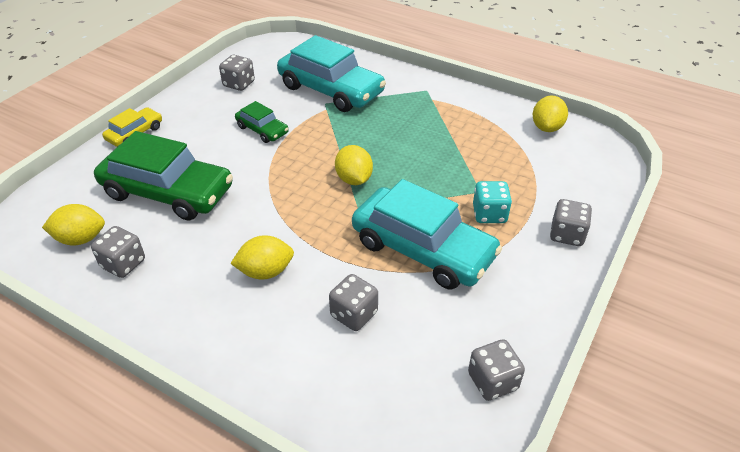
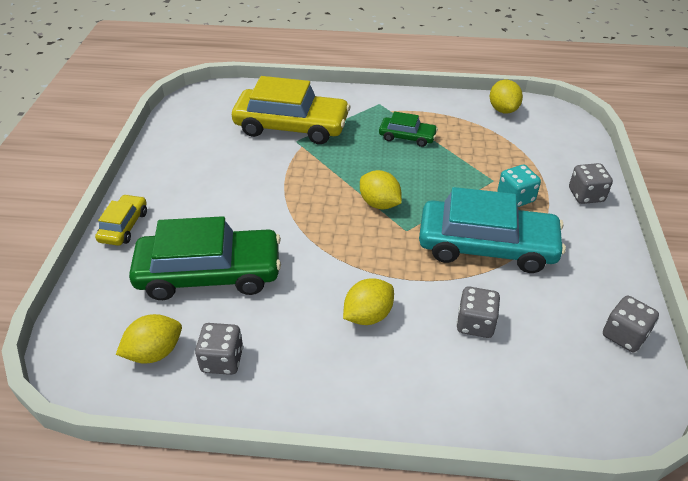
camera: 25 degrees left, 0 degrees up
grey dice [219,55,255,91] -> none
green car [235,101,289,143] -> green car moved to [379,111,438,147]
turquoise car [277,35,386,112] -> yellow car [232,76,350,144]

